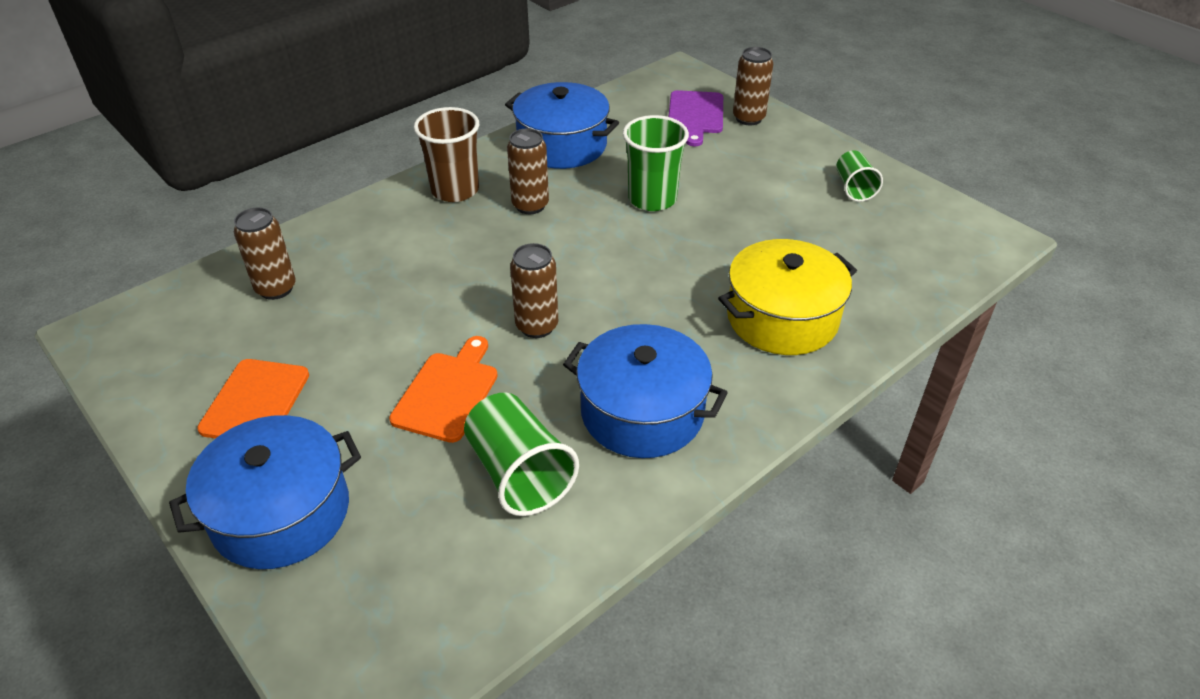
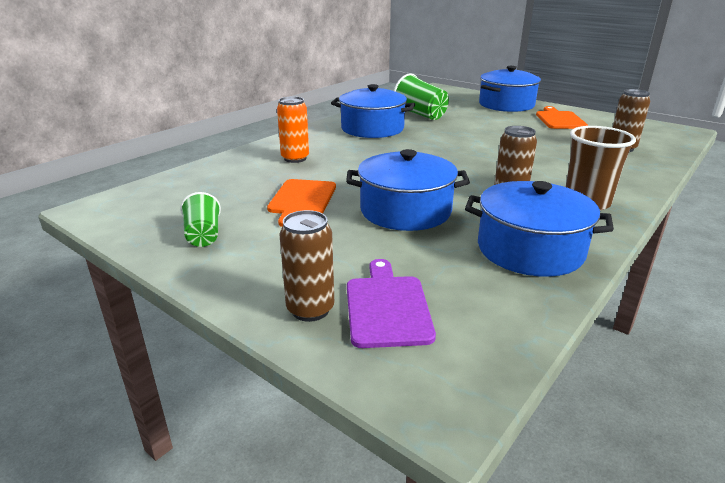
camera: 170 degrees right, 15 degrees down
orange cutting board [389,336,498,443] -> orange cutting board moved to [267,179,336,227]
brown can [510,243,558,338] -> none
green cup [623,115,689,211] -> blue pot [346,149,470,231]
yellow pot [718,239,857,355] -> orange can [277,96,309,163]

